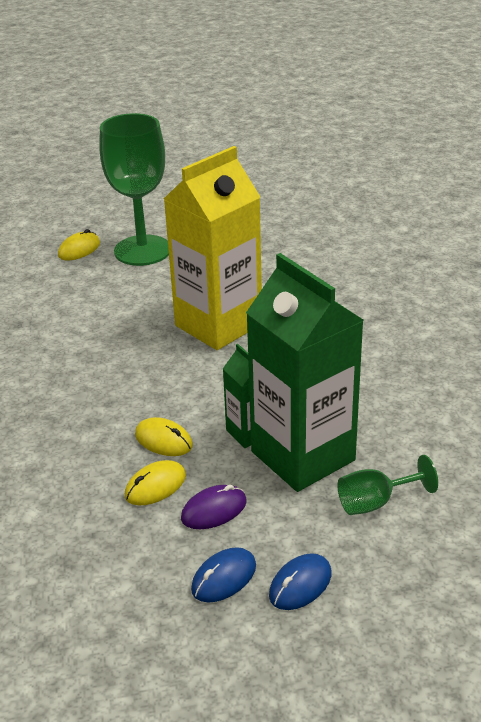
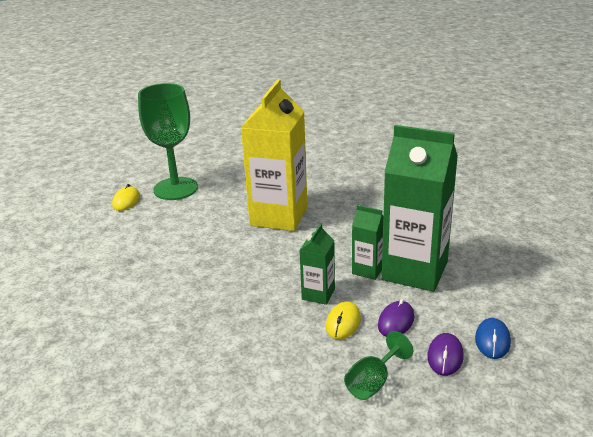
camera: 30 degrees left, 5 degrees down
yellow mouse [135,417,193,456] -> green carton [299,223,335,305]
blue mouse [191,547,256,602] -> purple mouse [427,333,464,376]
green goblet [337,455,438,515] -> green goblet moved to [344,331,413,400]

